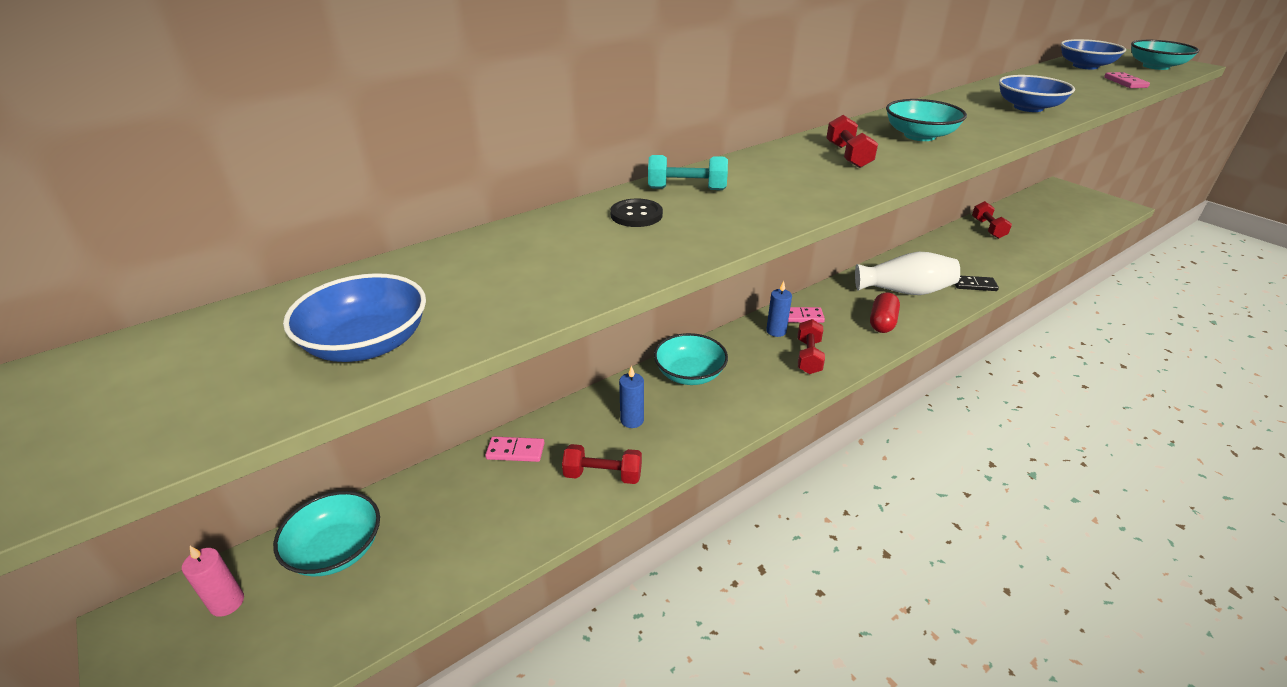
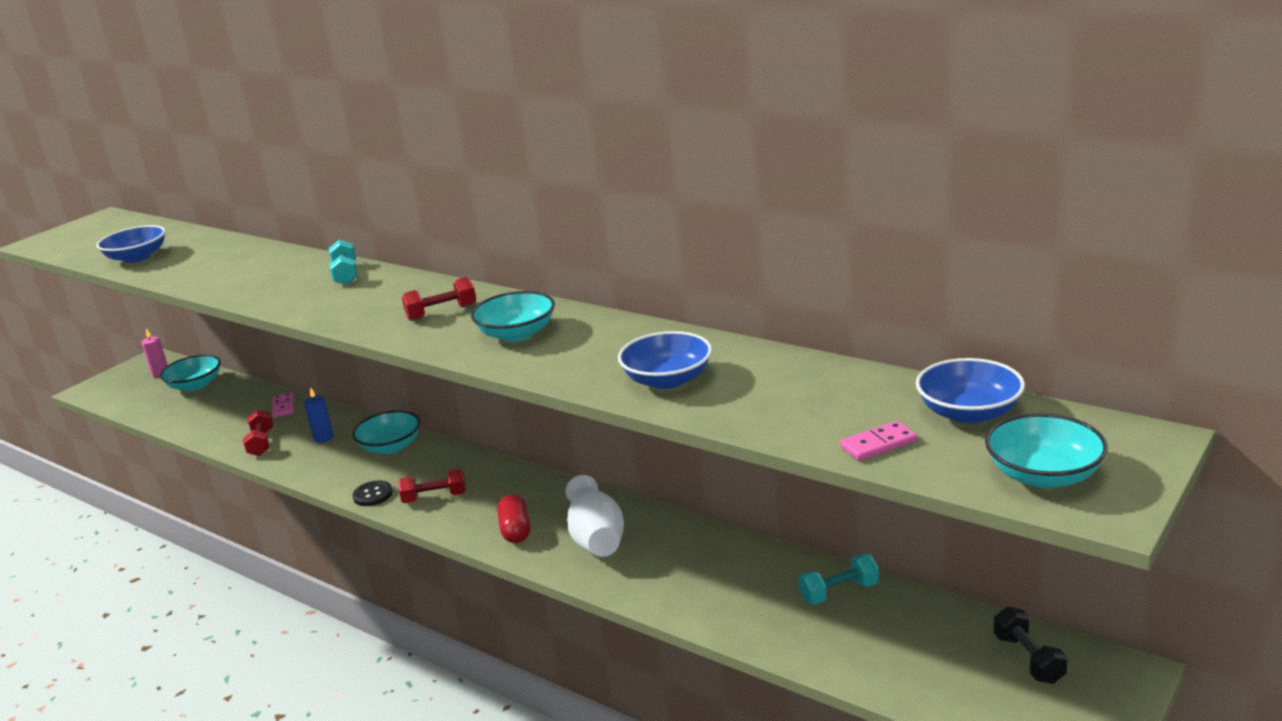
camera: 75 degrees right, 10 degrees down
black button [610,198,663,227] -> black button moved to [352,481,393,506]
blue candle [766,281,792,337] -> none
pink domino [788,307,825,323] -> none
red capsule [870,292,900,333] -> red capsule turned 75 degrees clockwise [497,494,531,543]
black domino [955,276,999,291] -> none
red dumbbell [972,201,1012,239] -> turquoise dumbbell [798,554,879,605]
none -> black dumbbell [994,607,1068,684]

